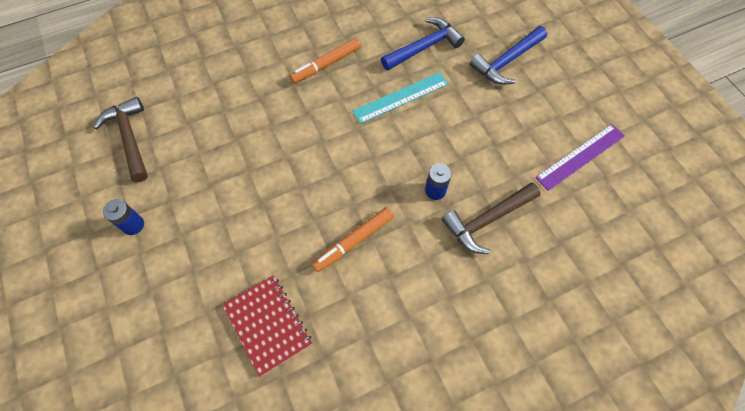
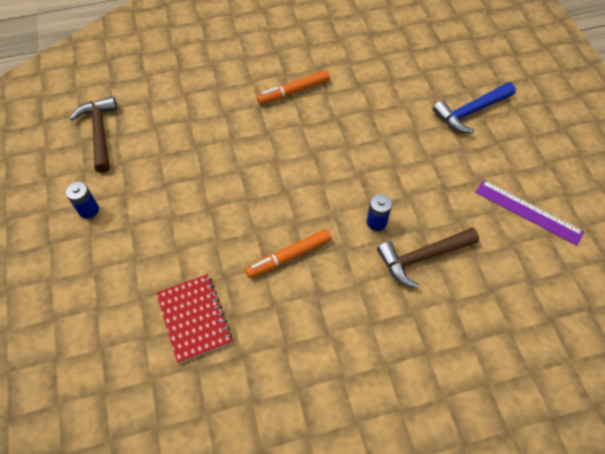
camera: 10 degrees right, 5 degrees down
turquoise ruler [352,72,448,124] -> none
blue hammer [381,17,465,70] -> none
purple ruler [535,124,625,191] -> purple ruler turned 60 degrees clockwise [475,180,584,245]

